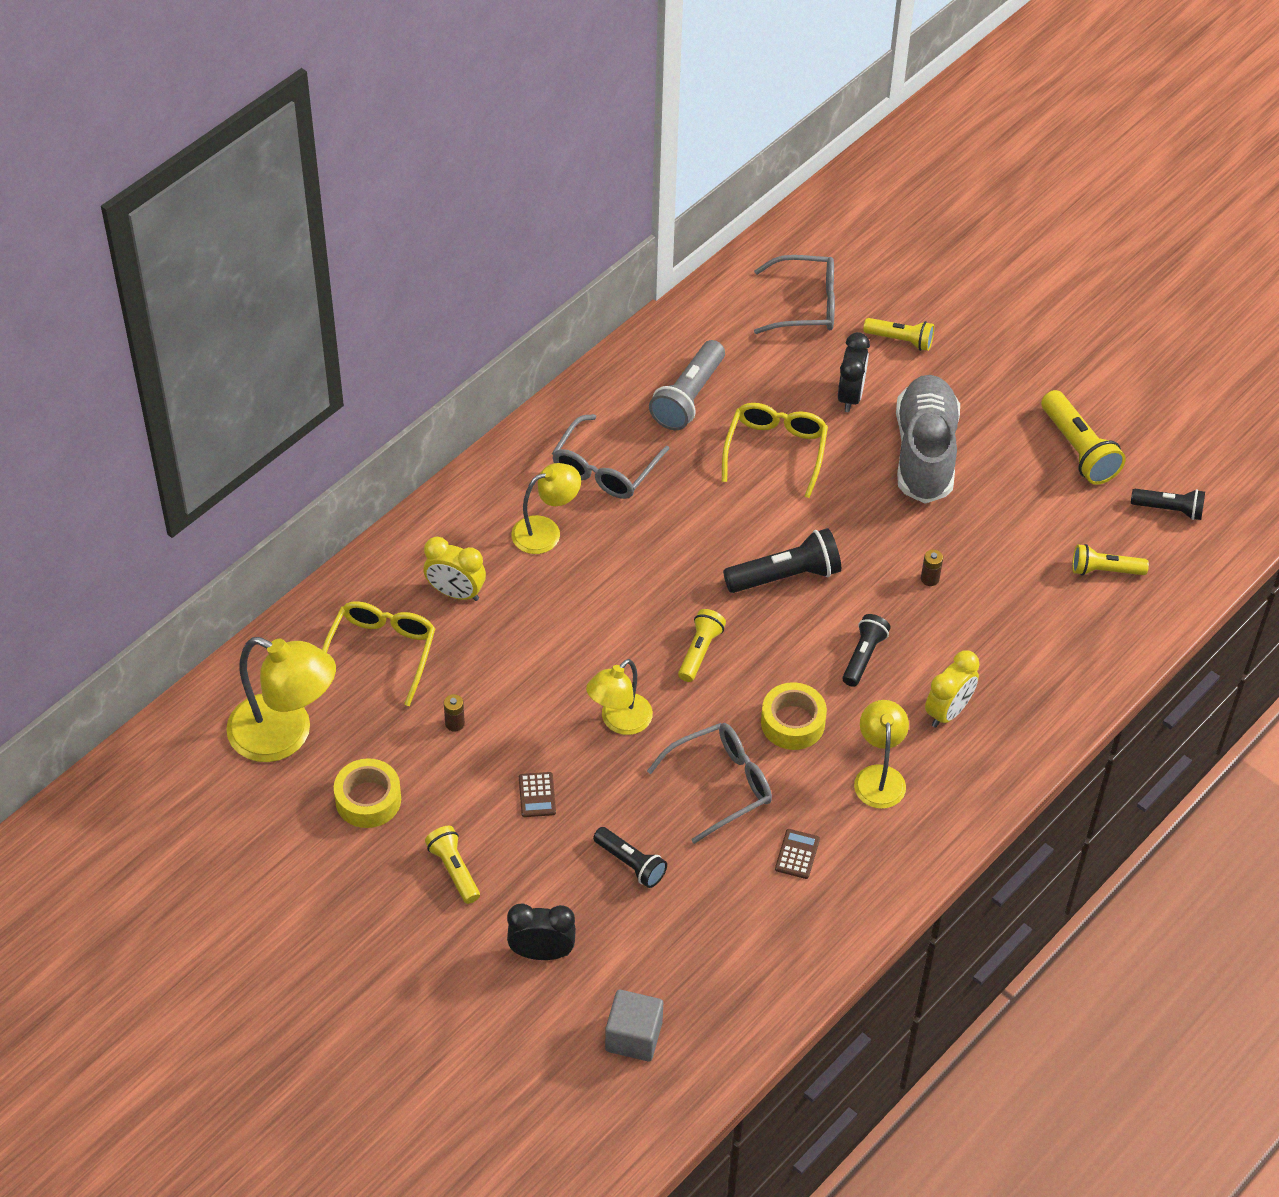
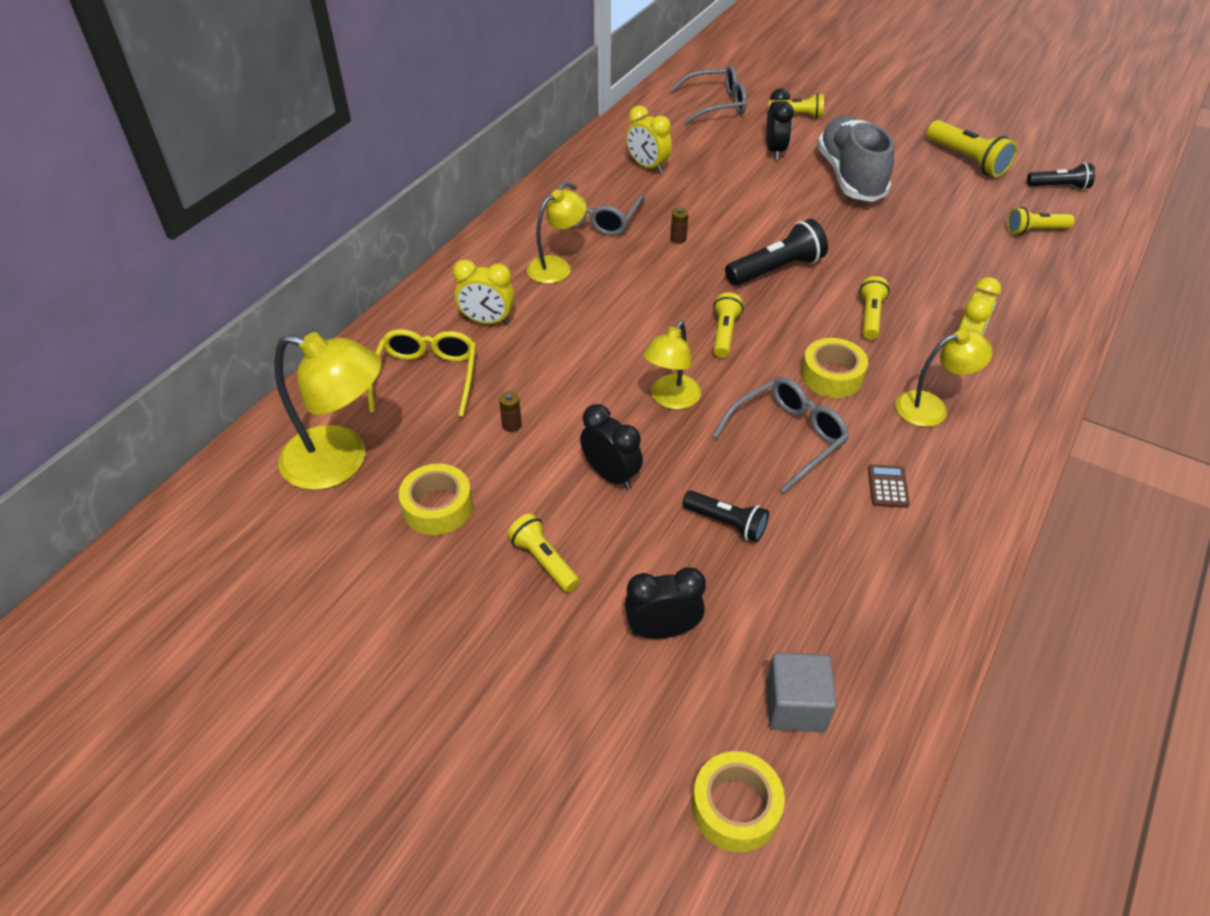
camera: 10 degrees left, 5 degrees down
brown calculator [519,772,556,817] -> black clock [580,404,643,490]
grey flashlight [649,340,725,430] -> yellow clock [626,106,672,173]
yellow glasses [722,403,828,498] -> none
black flashlight [842,614,891,687] -> yellow flashlight [859,276,890,340]
yellow lamp [854,700,909,809] -> yellow lamp turned 90 degrees clockwise [895,330,993,427]
brown battery [921,549,943,586] -> brown battery moved to [670,208,688,244]
none -> yellow tape [692,751,785,852]

